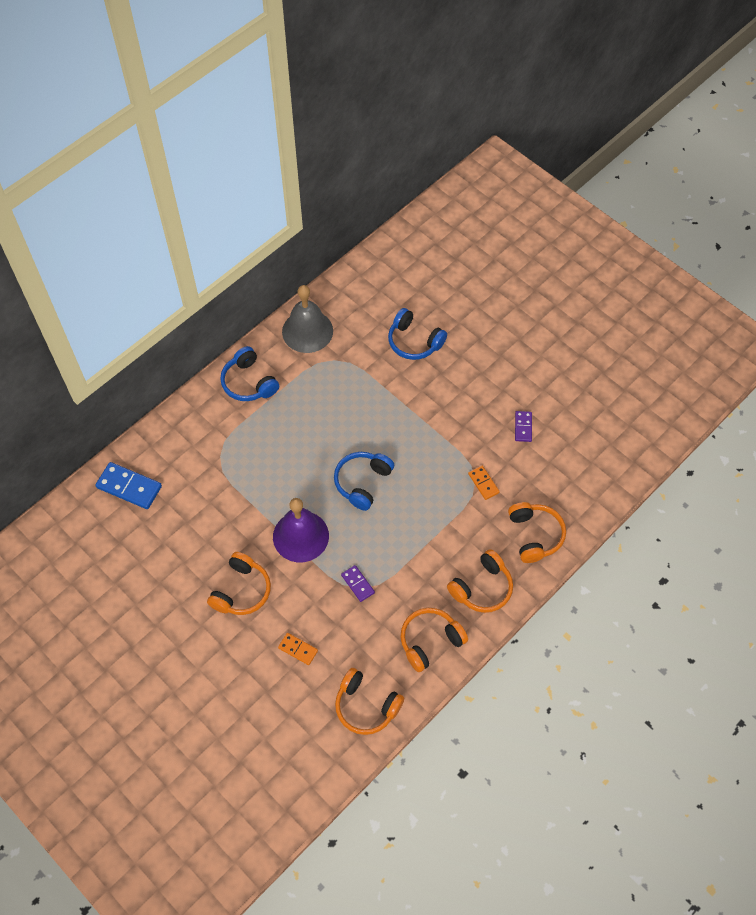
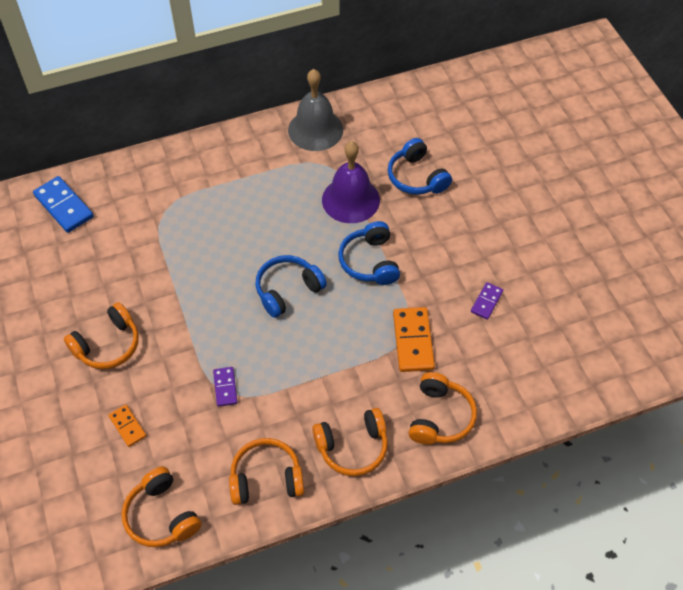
camera: 25 degrees right, 5 degrees down
blue headphones [220,346,279,401] -> blue headphones moved to [338,221,400,285]
purple bell [273,498,329,562] -> purple bell moved to [322,141,380,223]
orange domino [468,466,500,500] -> orange domino [393,307,435,372], size x1.76

